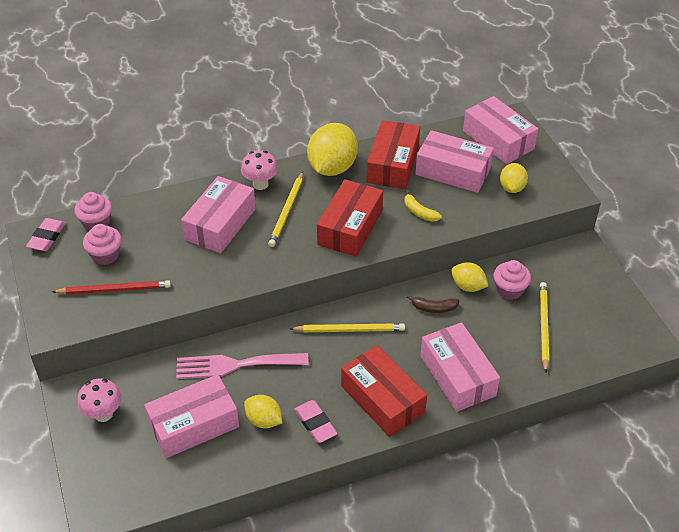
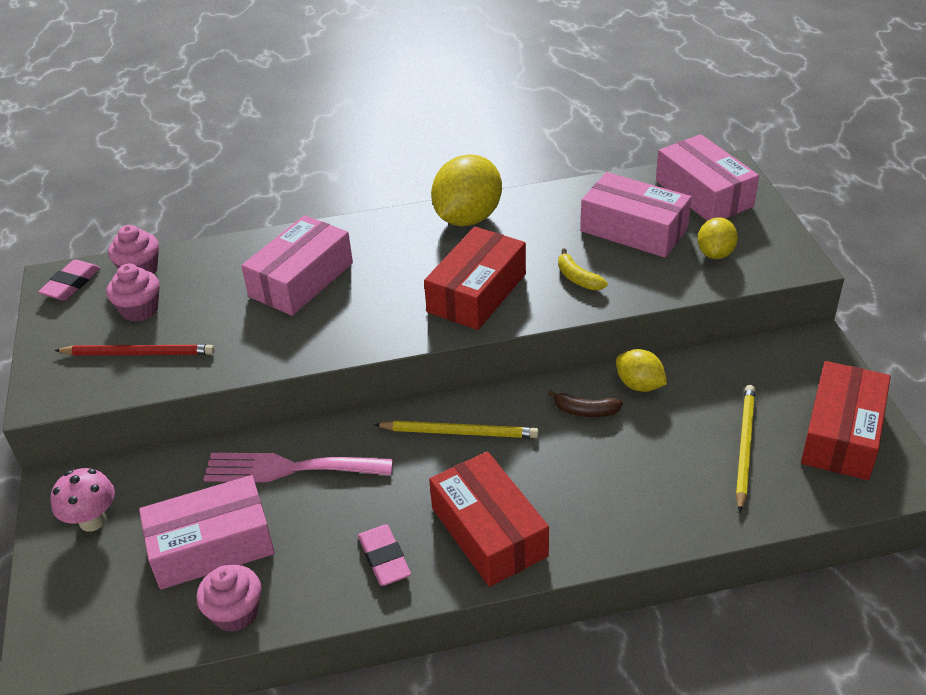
camera: 10 degrees right, 5 degrees down
pink mushroom [241,151,278,190] -> none
yellow lemon [244,395,282,428] -> none
yellow pencil [268,172,303,247] -> none
red box [367,120,420,189] -> red box moved to [801,361,891,480]
pink box [420,322,500,412] -> none
pink cupcake [494,260,531,300] -> pink cupcake moved to [196,565,261,632]

